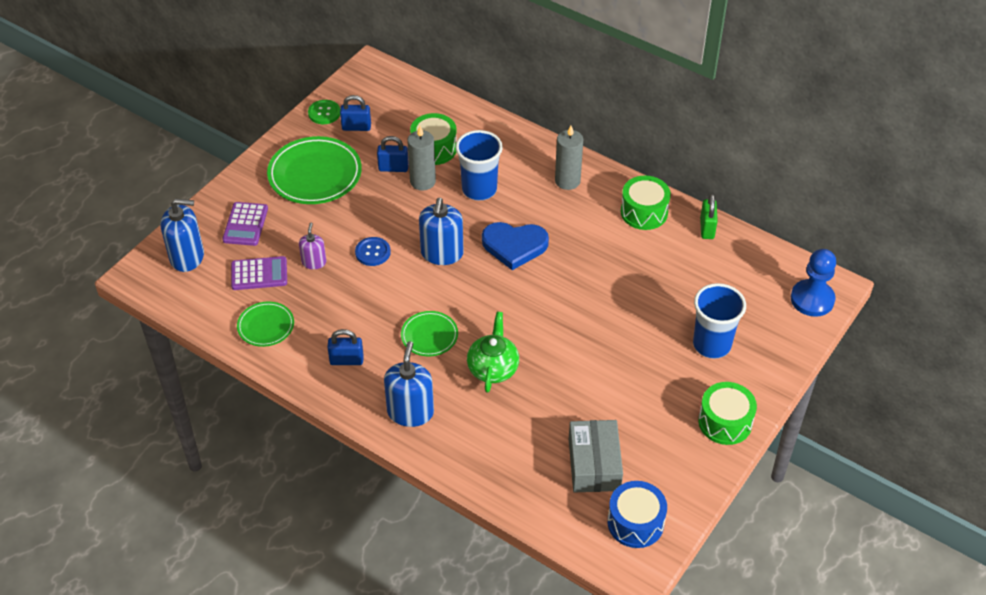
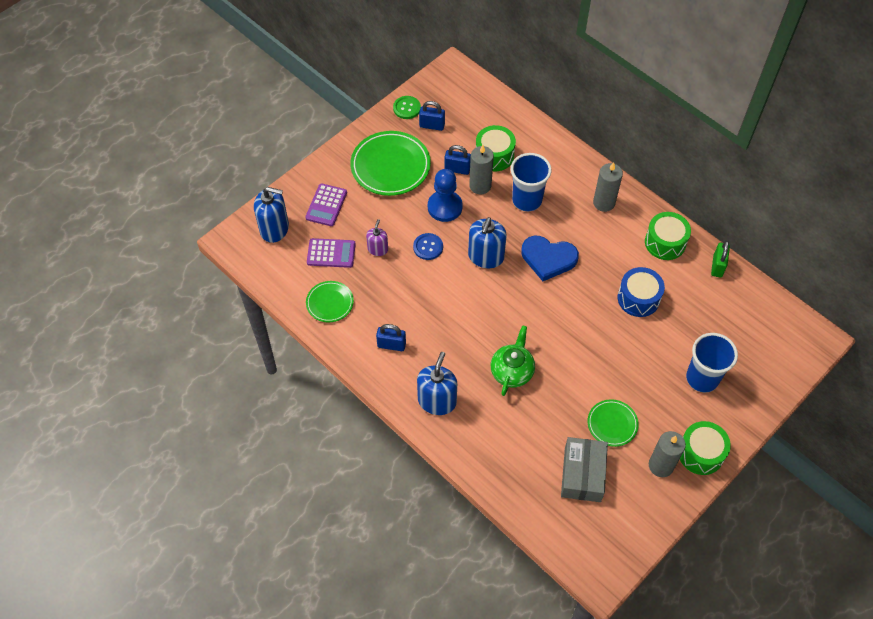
camera: 10 degrees right, 10 degrees up
green plate [401,311,458,357] -> green plate moved to [587,399,639,447]
blue drum [607,481,667,548] -> blue drum moved to [618,267,665,317]
blue pawn [791,249,836,317] -> blue pawn moved to [428,169,463,222]
none -> grey candle [649,431,686,477]

